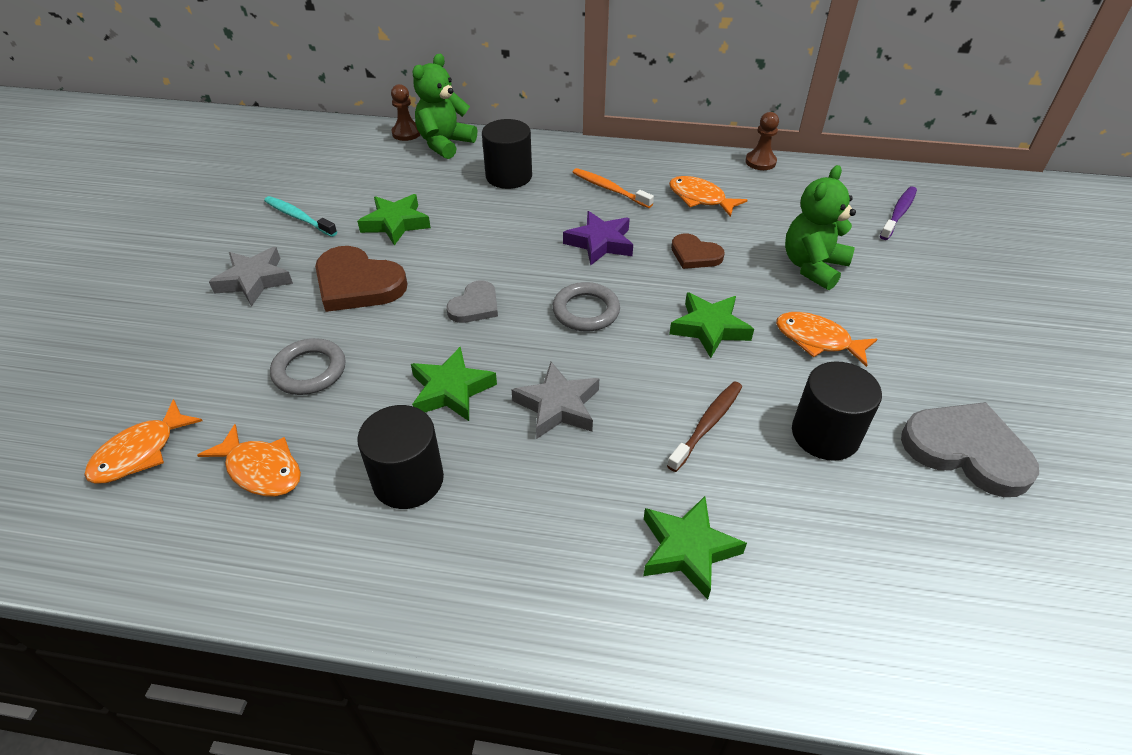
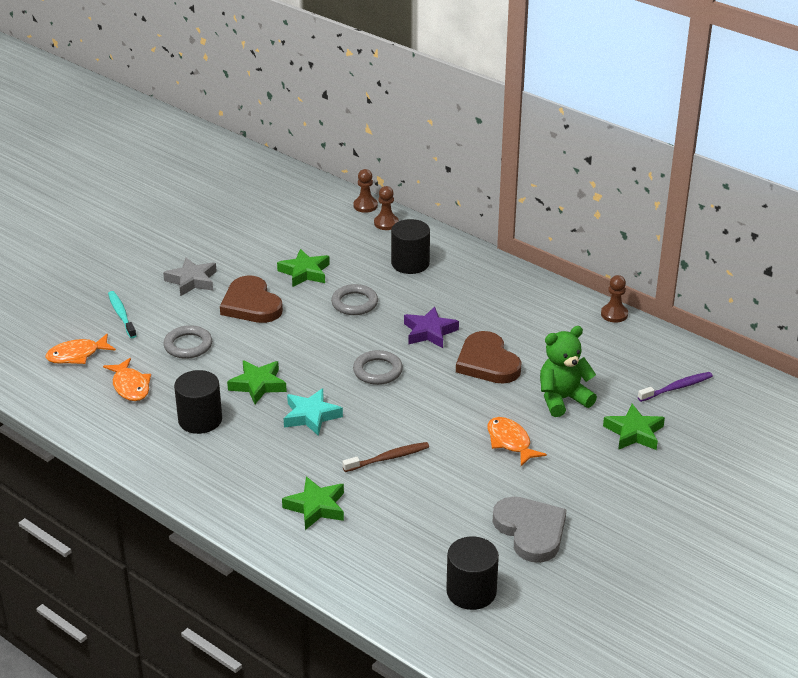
camera: 30 degrees right, 10 degrees down
turquoise toothbrush [264,196,337,237] -> turquoise toothbrush moved to [108,291,137,338]
green teddy bear [412,54,477,159] -> brown pawn [374,186,399,230]
grey heart [446,280,498,323] -> none
grey star [511,362,599,439] -> turquoise star [283,388,343,436]
orange toothbrush [573,168,654,208] -> none
orange fish [669,176,747,217] -> none
green star [669,292,754,358] -> green star moved to [603,404,665,450]
brown heart [671,233,725,269] -> brown heart [456,331,522,384], size x1.73
black cylinder [792,361,882,461] -> black cylinder moved to [446,536,499,610]
none -> grey ring [331,284,378,315]

